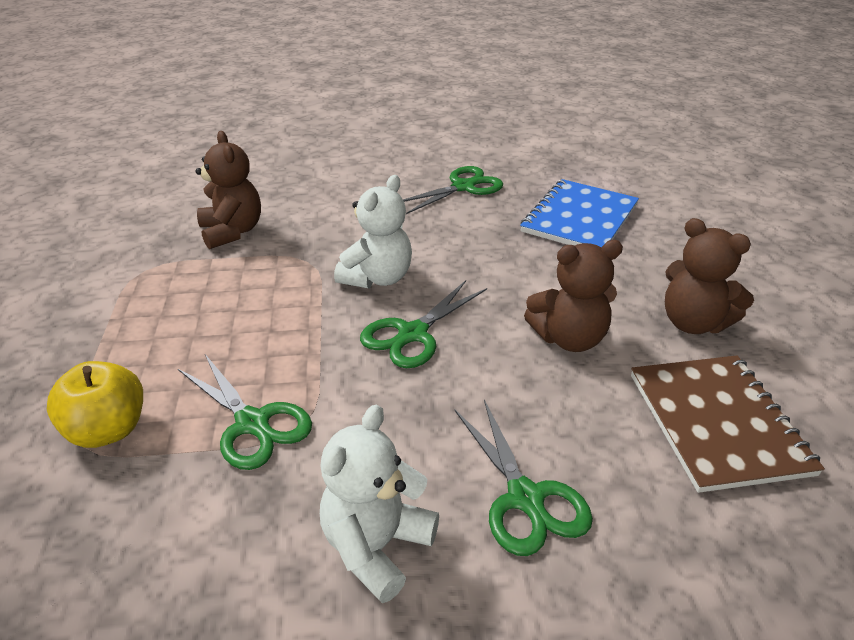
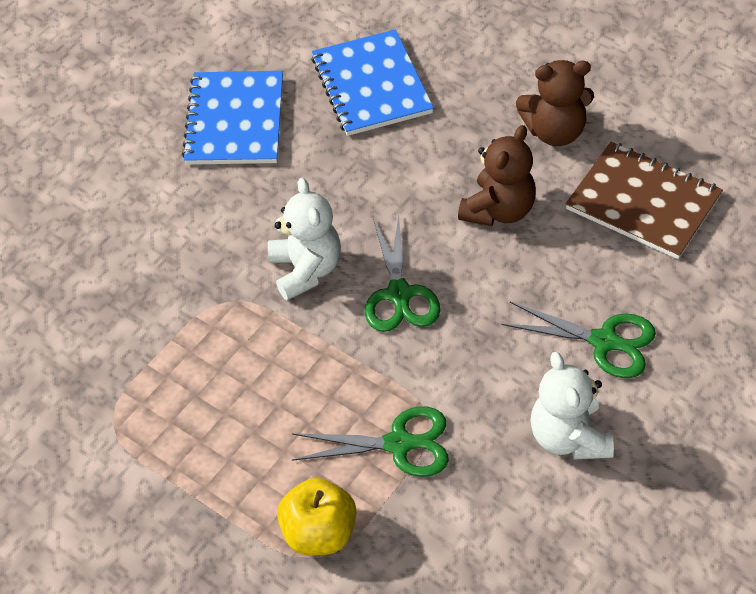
camera: 45 degrees left, 15 degrees up
brown teddy bear [196,131,261,249] -> none
green scissors [403,166,503,214] -> blue notebook [182,71,283,165]

